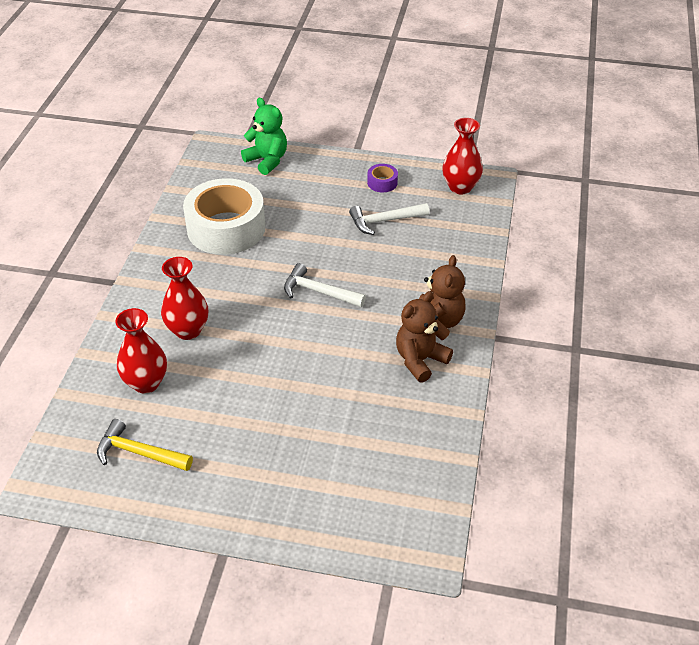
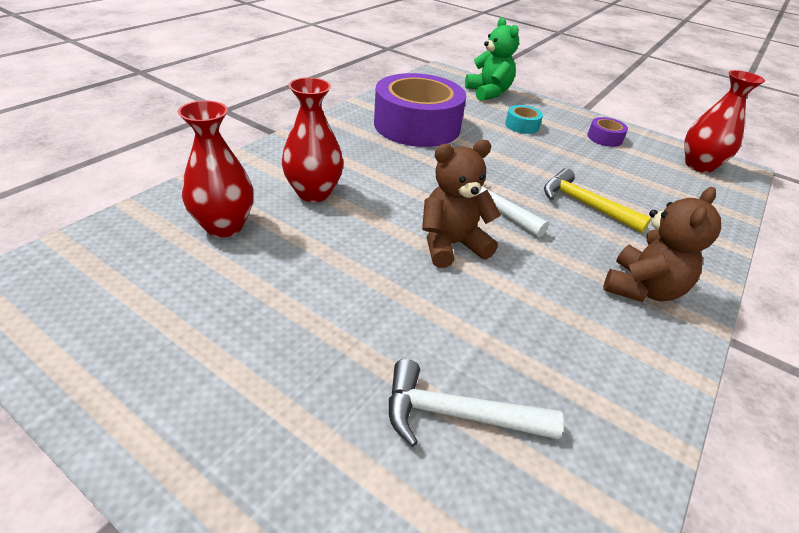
camera: 20 degrees right, 5 degrees down
yellow hammer [97,419,193,471] -> yellow hammer moved to [544,168,652,233]
white tape [183,178,265,255] -> purple tape [374,73,466,147]
white hammer [349,203,429,235] -> white hammer moved to [389,359,564,447]
brown teddy bear [396,291,453,383] -> brown teddy bear moved to [422,140,501,268]
none -> turquoise tape [505,105,543,134]

